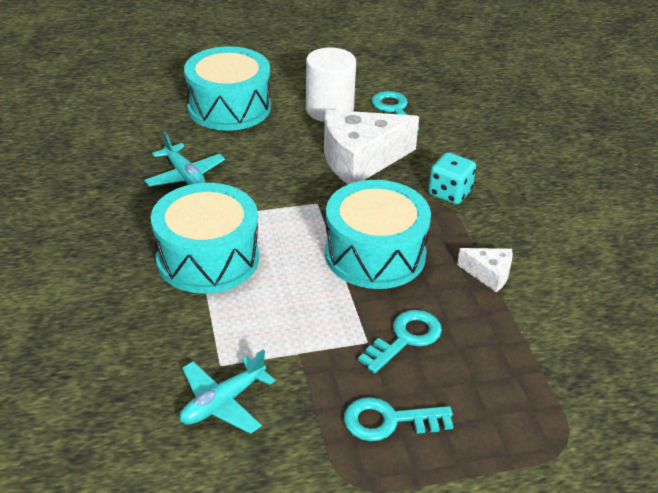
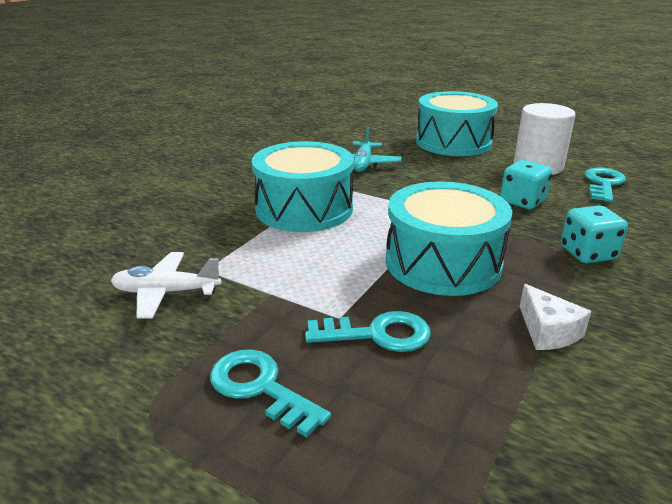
camera: 45 degrees right, 10 degrees down
turquoise plane [180,349,275,434] -> white plane [111,252,222,319]
white cheese [324,110,419,184] -> turquoise dice [500,160,552,209]

